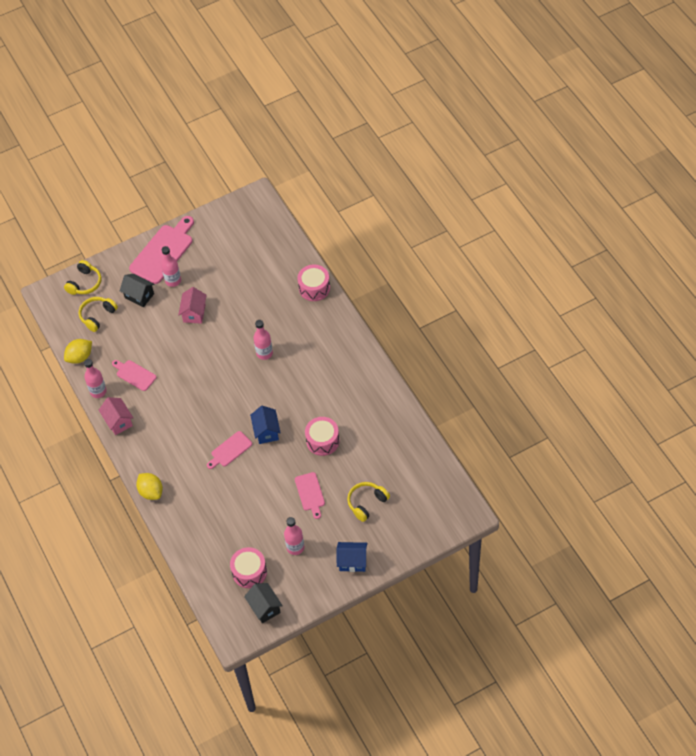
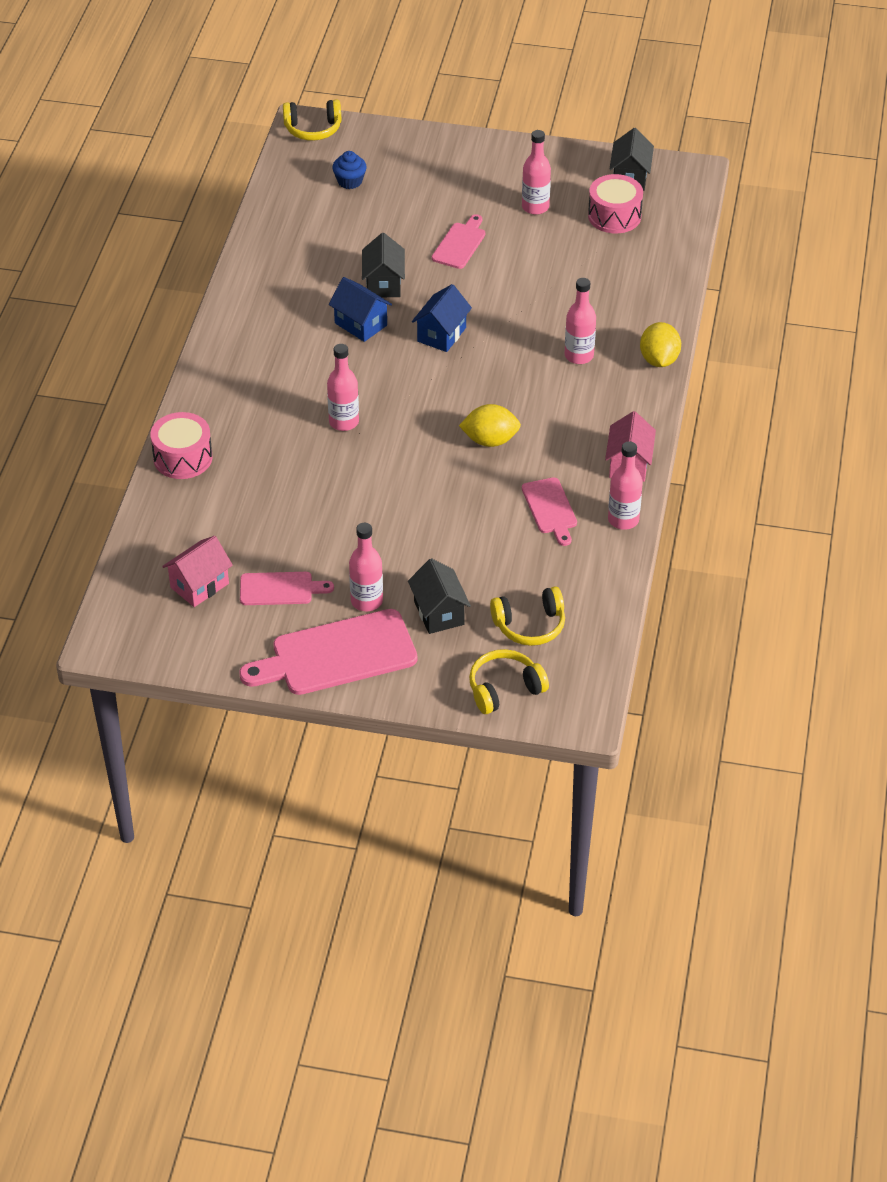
camera: 145 degrees left, 10 degrees down
yellow lemon [64,339,92,364] -> yellow lemon moved to [459,404,521,447]
pink house [178,287,207,324] -> pink house moved to [162,536,233,607]
pink cutting board [207,431,252,469] -> pink cutting board moved to [240,572,334,605]
pink drum [305,417,340,456] -> black house [362,233,405,297]
blue house [337,542,367,572] -> blue house moved to [329,277,392,342]
yellow headphones [347,482,390,522] -> yellow headphones moved to [283,100,341,141]
none -> blue cupcake [332,151,367,189]
none -> pink bottle [565,278,596,364]

